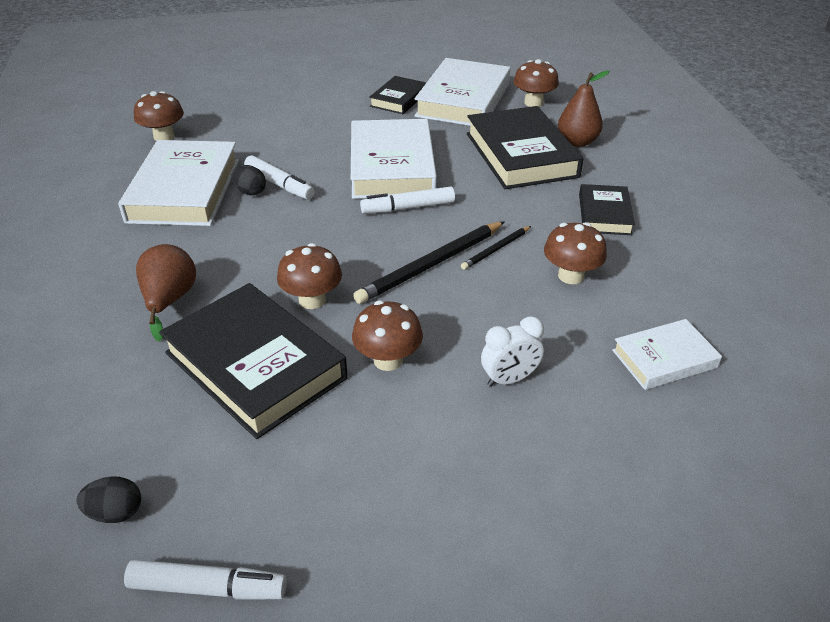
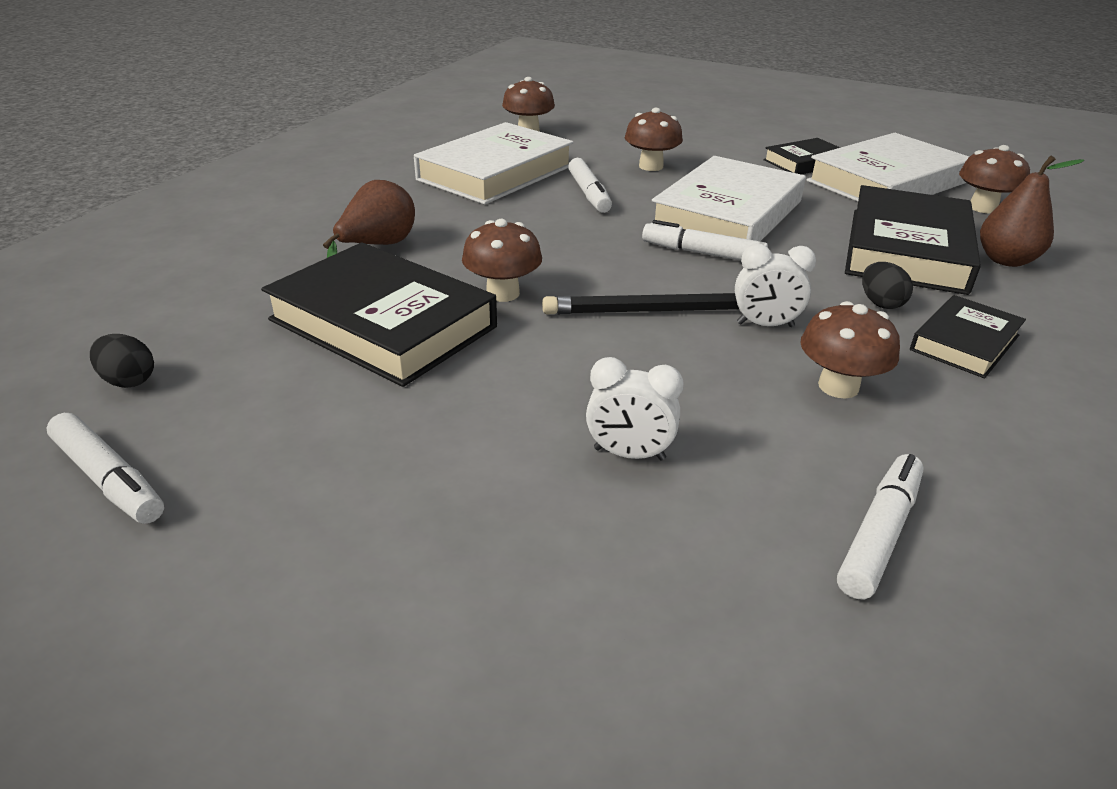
camera: 35 degrees right, 5 degrees down
black book [159,283,348,439] -> black book turned 45 degrees counterclockwise [261,242,497,387]
black egg [232,165,266,195] -> black egg moved to [862,262,913,309]
brown mushroom [352,300,423,371] -> brown mushroom moved to [625,108,683,171]
black pencil [461,226,531,270] -> white clock [735,244,816,327]
white book [612,319,722,390] -> white marker [837,454,924,599]

